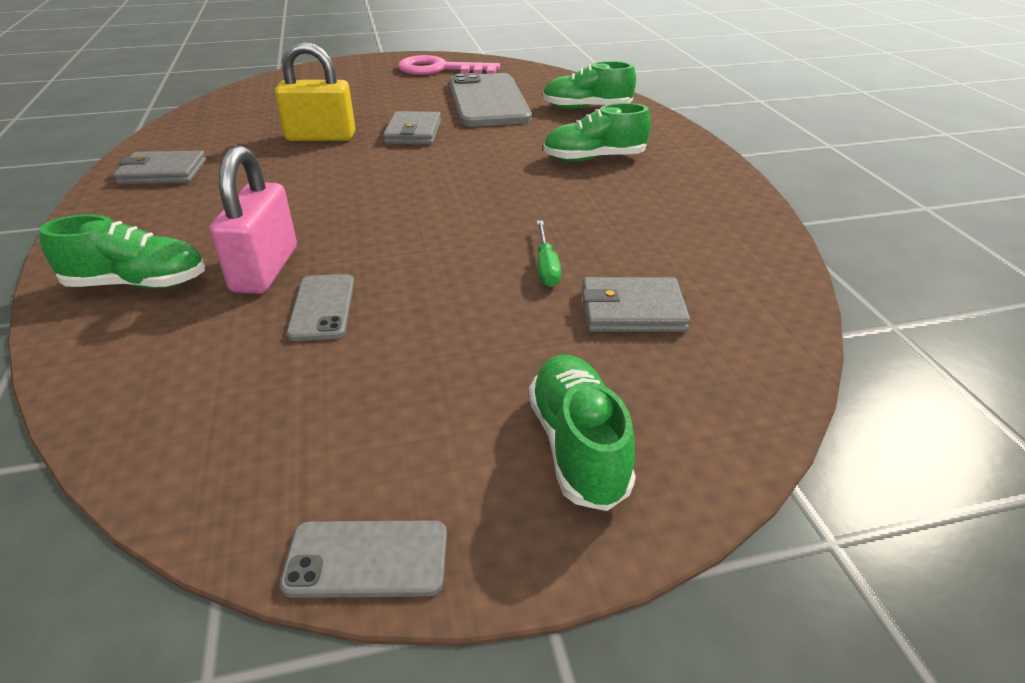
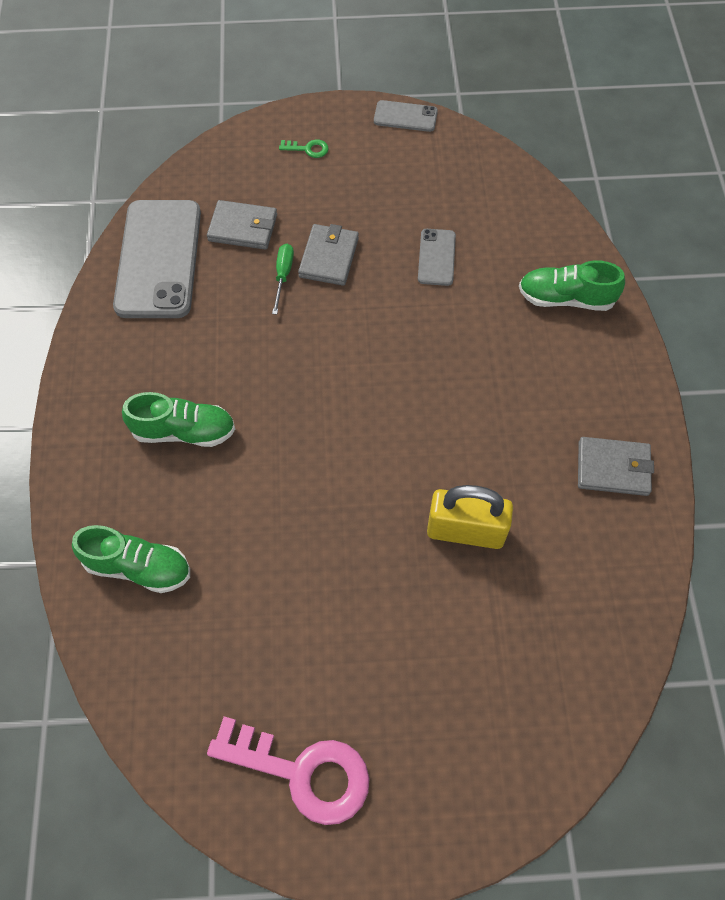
camera: 170 degrees left, 25 degrees up
pink padlock [209,146,297,294] -> none
grey wallet [383,111,441,145] -> grey wallet moved to [298,224,359,286]
grey phone [449,73,532,127] -> grey phone moved to [113,200,201,318]
green shoe [529,355,636,511] -> green key [279,139,329,158]

